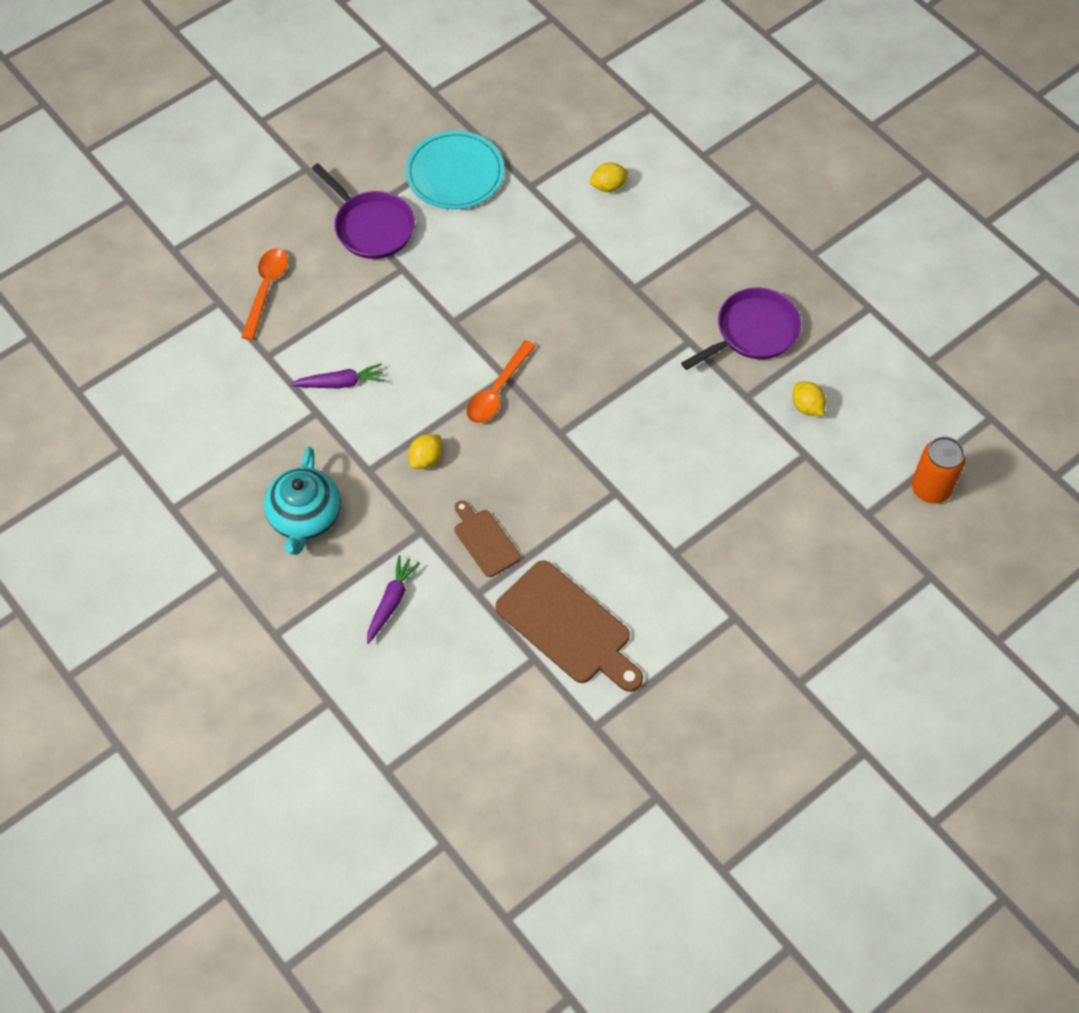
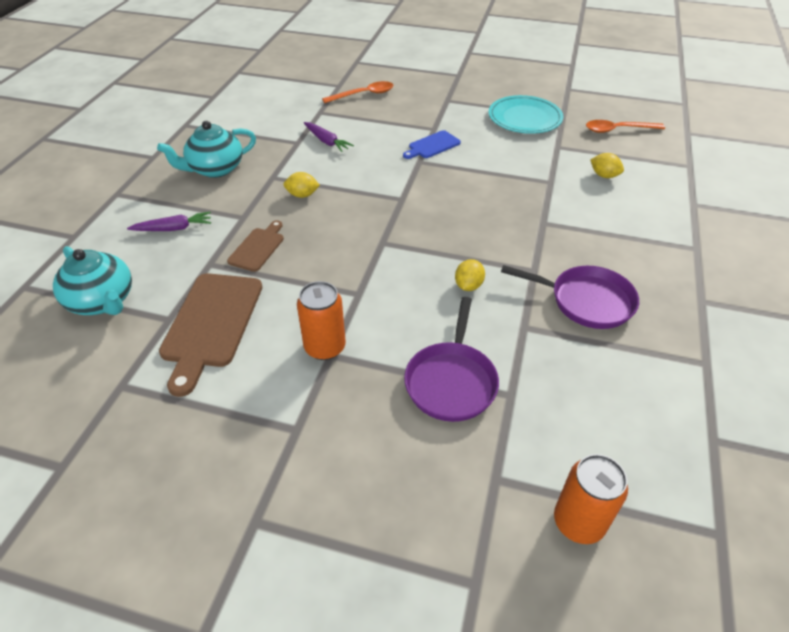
camera: 55 degrees right, 15 degrees down
purple pan [312,163,415,259] -> purple pan moved to [404,297,499,422]
orange spoon [467,340,536,423] -> orange spoon moved to [586,120,665,133]
yellow lemon [792,382,826,416] -> yellow lemon moved to [455,259,485,291]
none -> turquoise teapot [53,246,132,315]
none -> orange can [297,281,346,360]
none -> blue cutting board [403,130,461,159]

